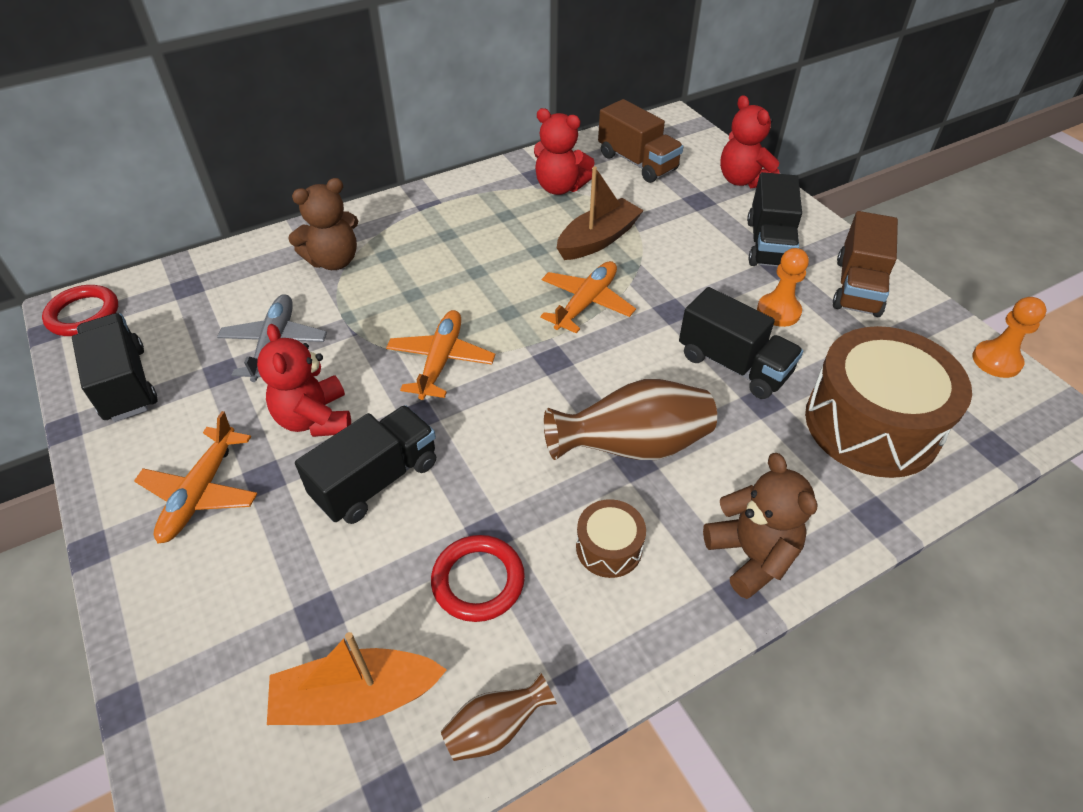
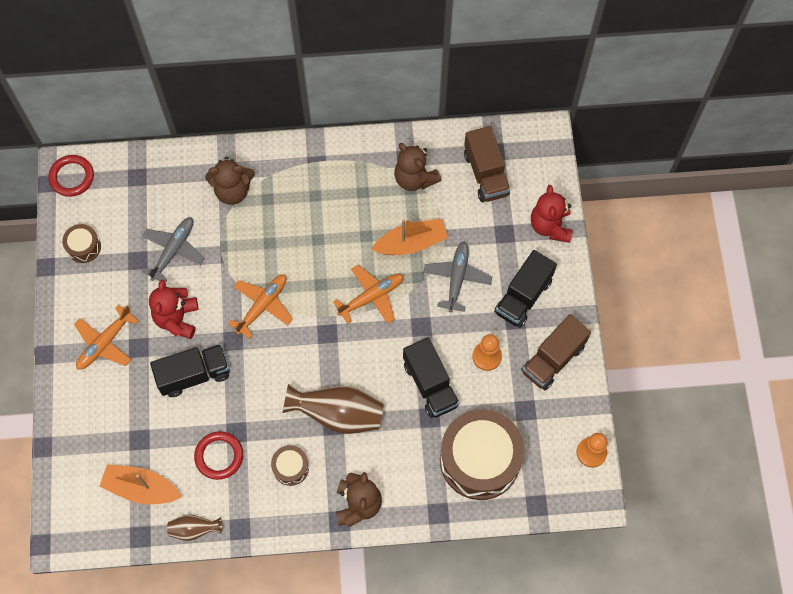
camera: 25 degrees right, 20 degrees up
black truck [72,313,157,422] -> brown drum [62,224,101,263]
red teddy bear [534,108,595,195] -> brown teddy bear [394,143,441,191]
brown boat [557,166,644,260] -> orange boat [371,219,448,255]
none -> grey plane [423,241,492,312]

